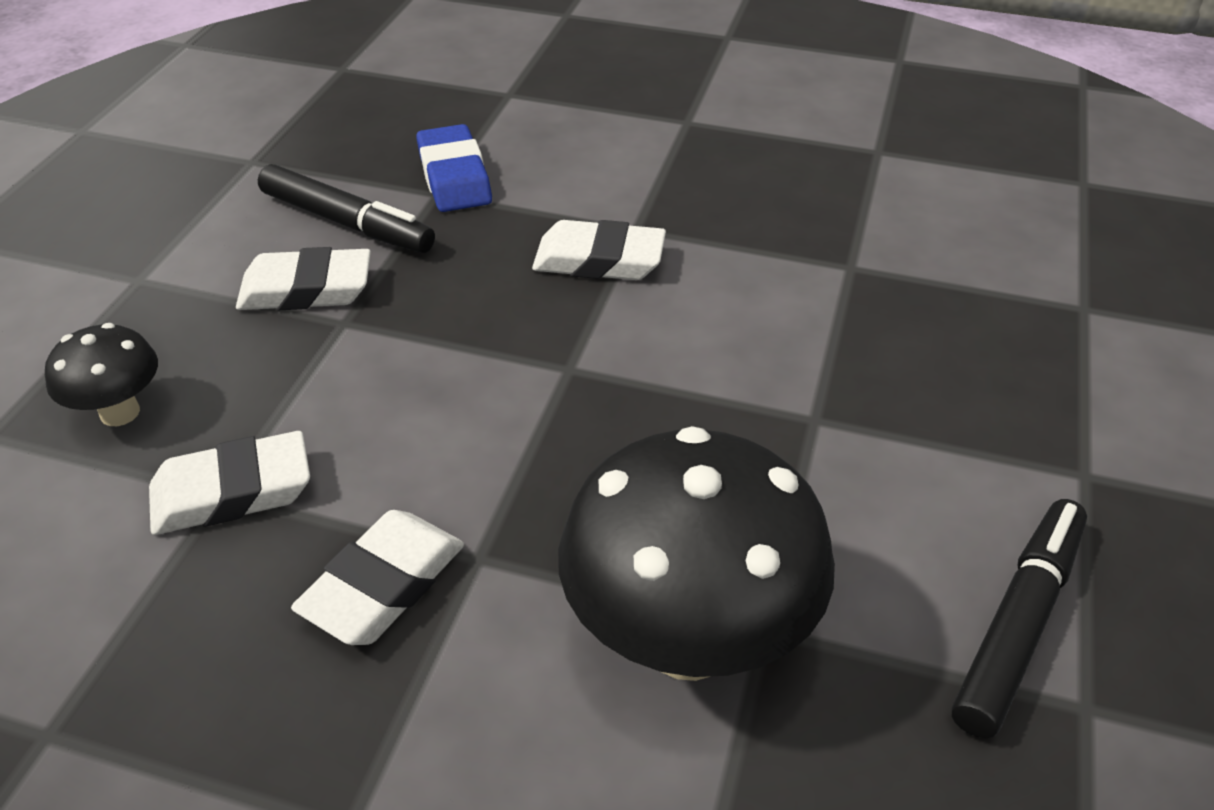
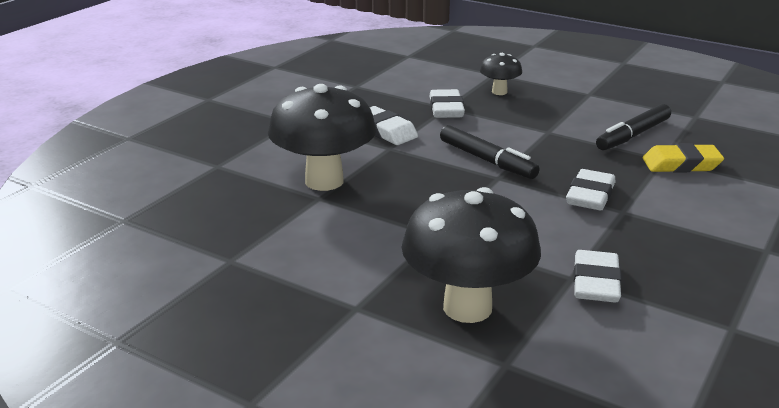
camera: 105 degrees right, 15 degrees down
white eraser [236,247,371,310] -> white eraser moved to [573,250,622,302]
blue eraser [416,124,492,212] -> yellow eraser [643,143,724,173]
black marker [952,499,1087,738] -> black marker moved to [440,125,540,179]
none -> black mushroom [402,187,541,323]

